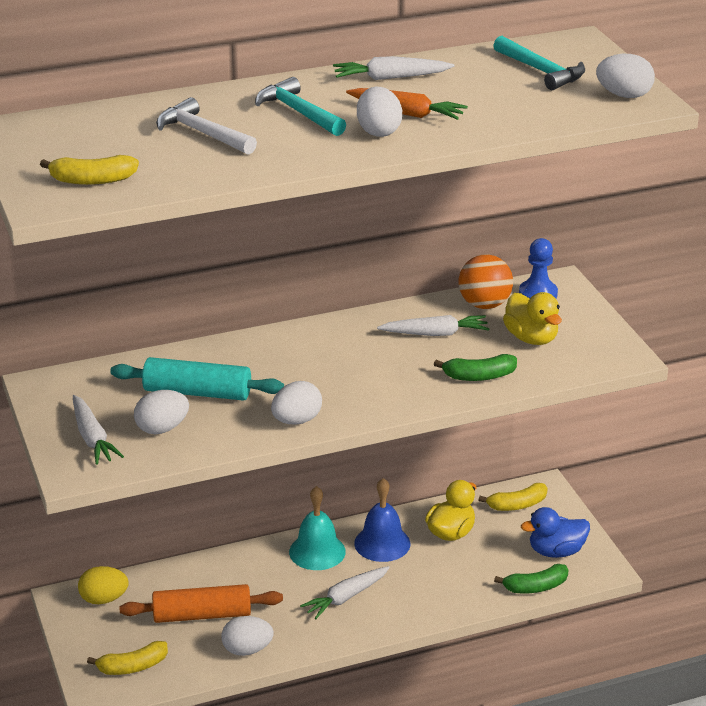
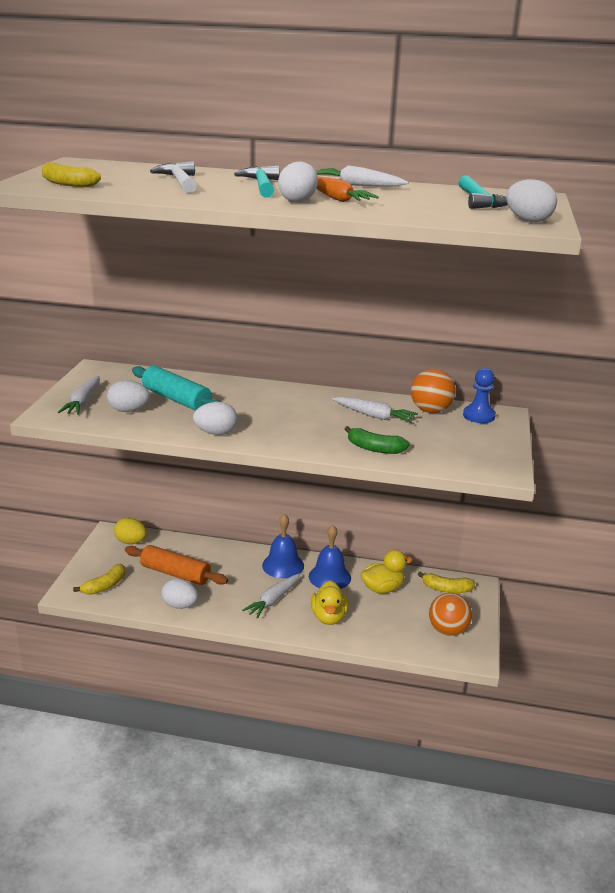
camera: 30 degrees right, 5 degrees down
yellow banana [87,641,168,675] -> yellow banana turned 60 degrees counterclockwise [73,564,125,595]
turquoise bell [289,486,346,570] -> blue bell [262,514,304,579]
white carrot [300,566,390,619] -> white carrot turned 45 degrees counterclockwise [242,574,300,619]
green banana [494,564,569,593] -> none
yellow duck [503,292,562,345] -> yellow duck moved to [311,580,349,625]
blue duck [521,507,590,558] -> orange ball [429,593,472,636]

